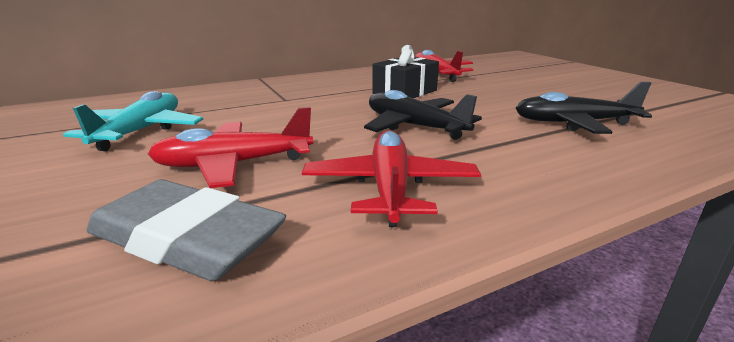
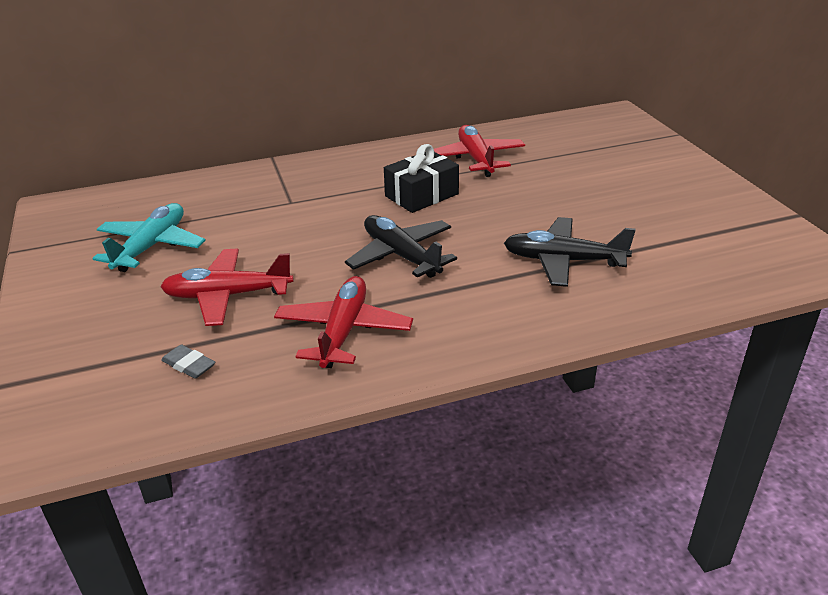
camera: 10 degrees right, 10 degrees up
grey eraser [86,179,286,281] -> grey eraser [161,344,215,379], size x0.43

